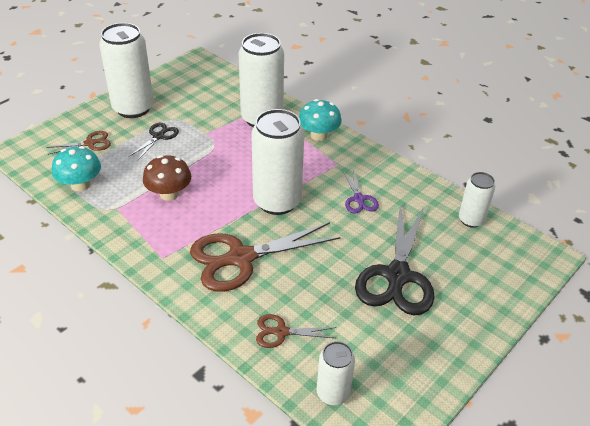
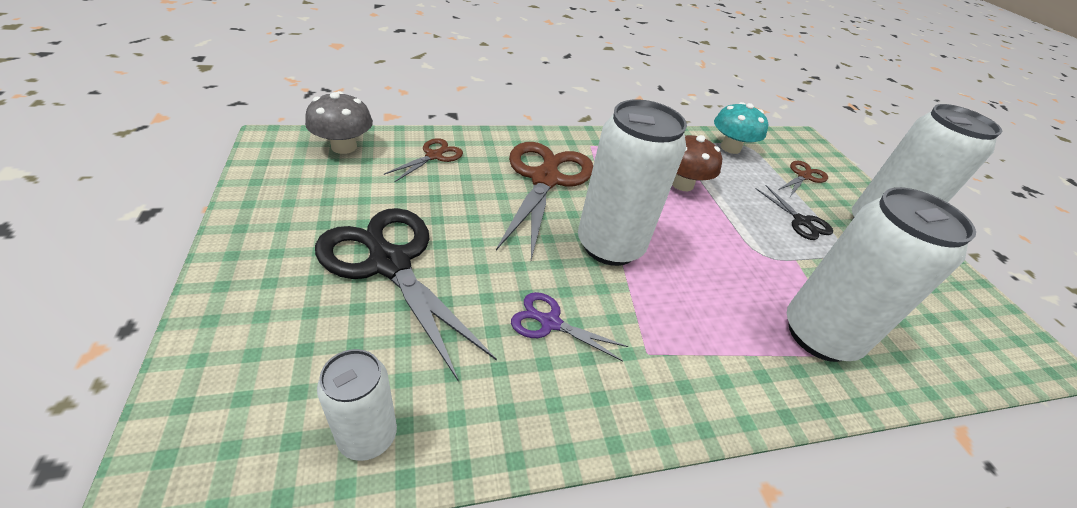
camera: 120 degrees right, 0 degrees up
brown scissors [46,131,111,155] -> brown scissors turned 150 degrees counterclockwise [778,161,828,197]
turquoise mushroom [299,99,342,141] -> none
white can [317,341,355,405] -> grey mushroom [305,91,373,154]

